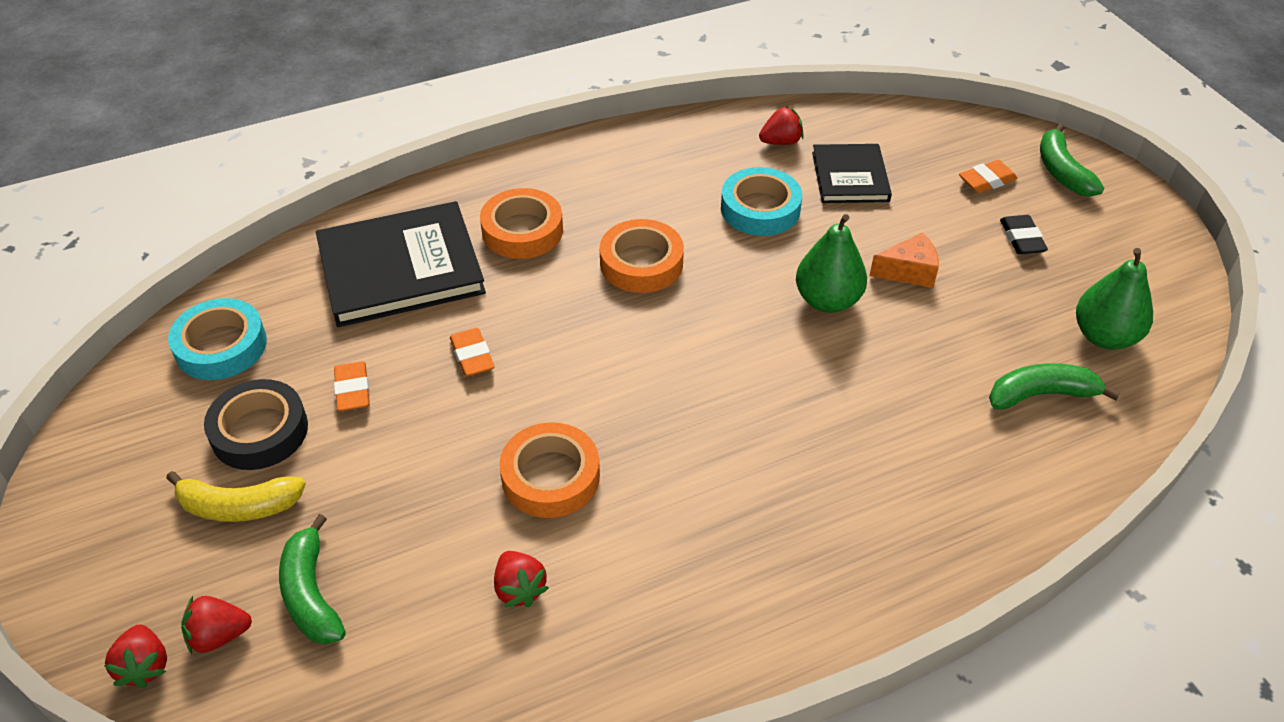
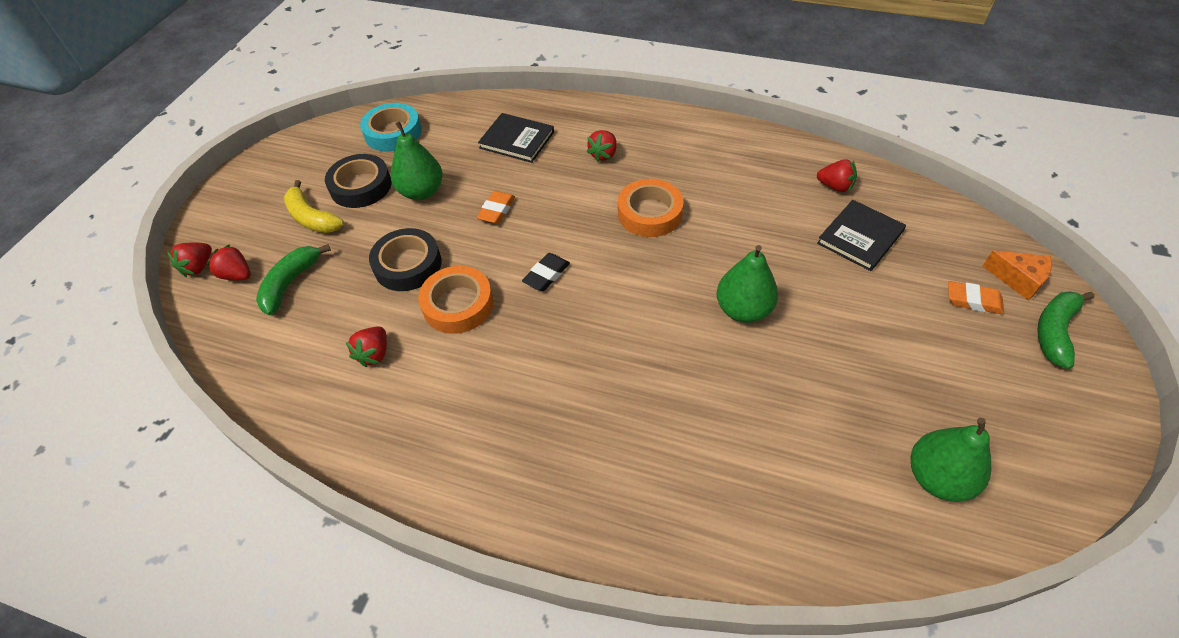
camera: 45 degrees right, 5 degrees up
black book [316,201,486,327] -> black book [478,113,554,163], size x0.59
orange eraser [334,361,370,411] -> green pear [391,121,443,200]
orange tape [480,188,563,259] -> red strawberry [586,130,617,162]
turquoise tape [721,167,802,236] -> none
orange cheese [869,233,939,288] -> orange cheese moved to [983,250,1052,300]
green banana [989,363,1120,410] -> none
black eraser [1000,215,1048,254] -> black eraser moved to [522,253,570,291]
none -> black tape [369,228,442,291]

